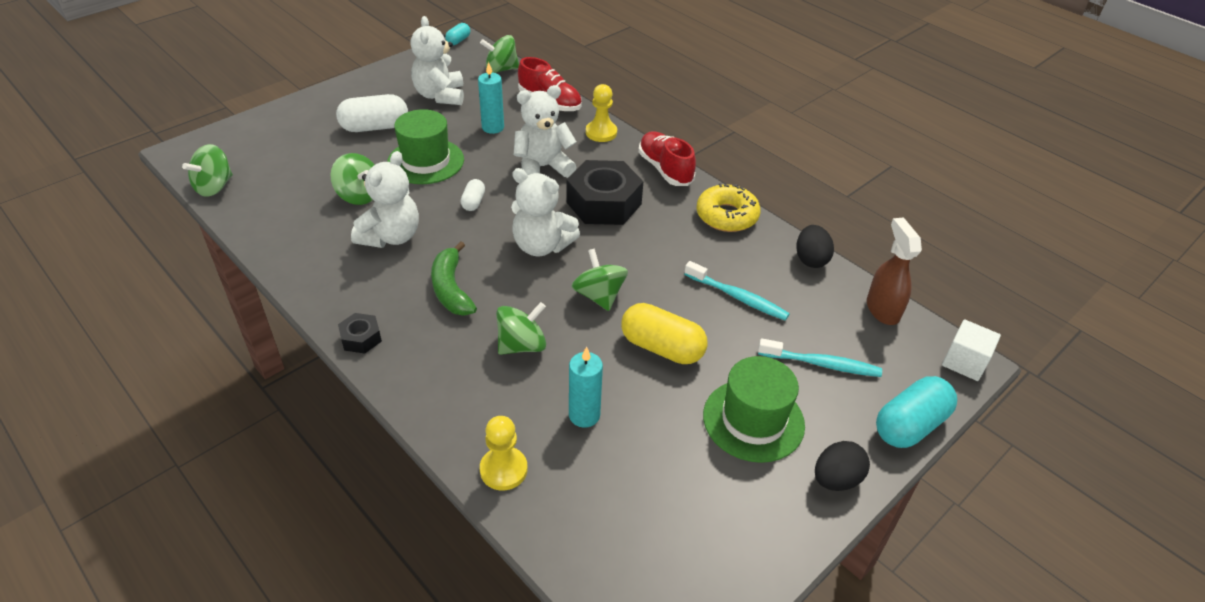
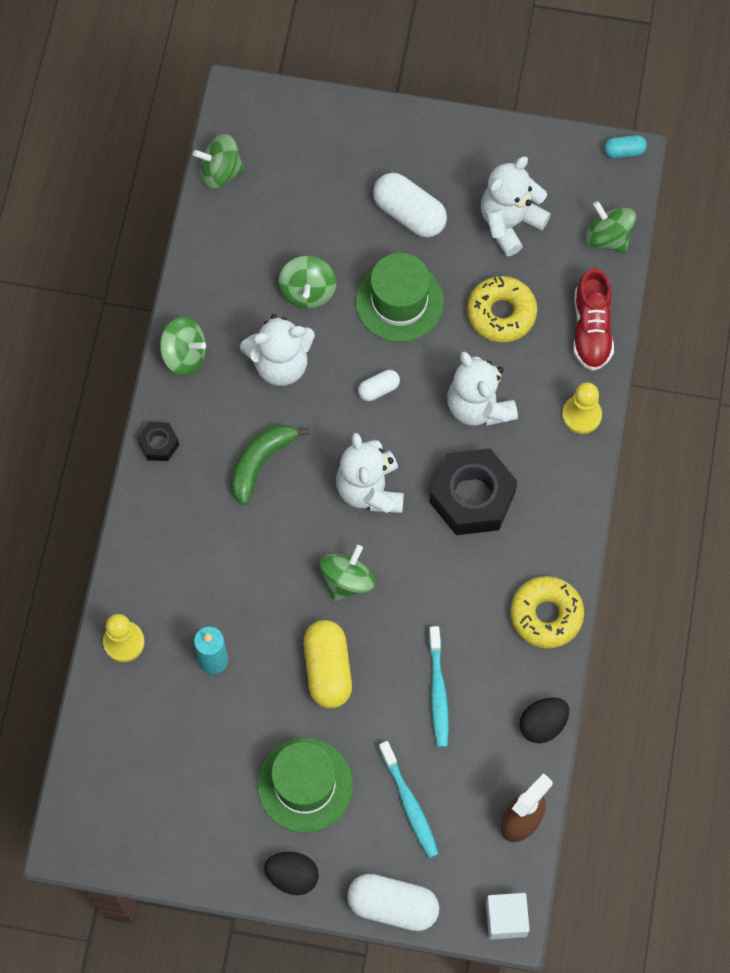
camera: 55 degrees right, 25 degrees up
turquoise candle [478,62,504,134] -> yellow donut [467,276,537,342]
green spinning top [496,302,546,355] -> green spinning top moved to [160,317,206,375]
white teddy bear [514,85,576,178] -> white teddy bear turned 150 degrees counterclockwise [447,352,518,426]
red shoe [639,131,696,186] -> none
turquoise capsule [876,376,957,448] -> white capsule [347,874,439,931]

